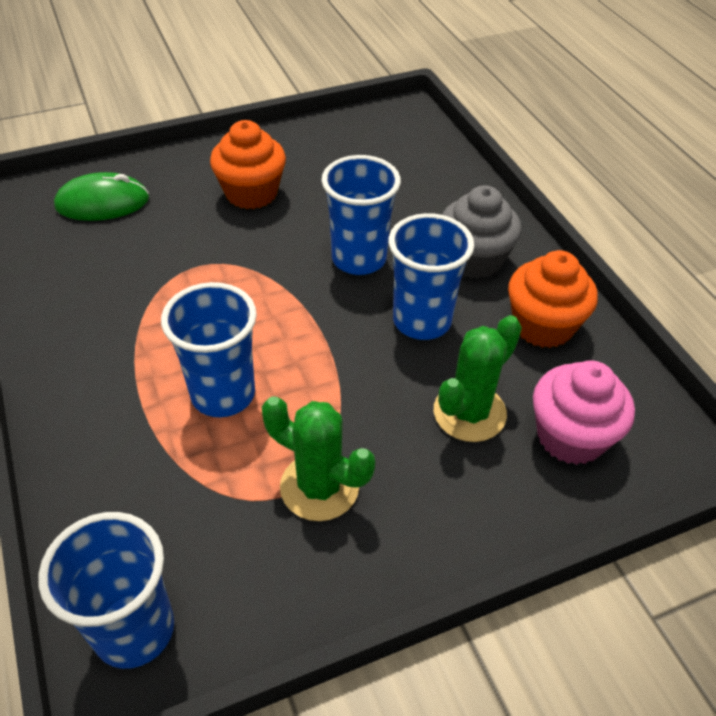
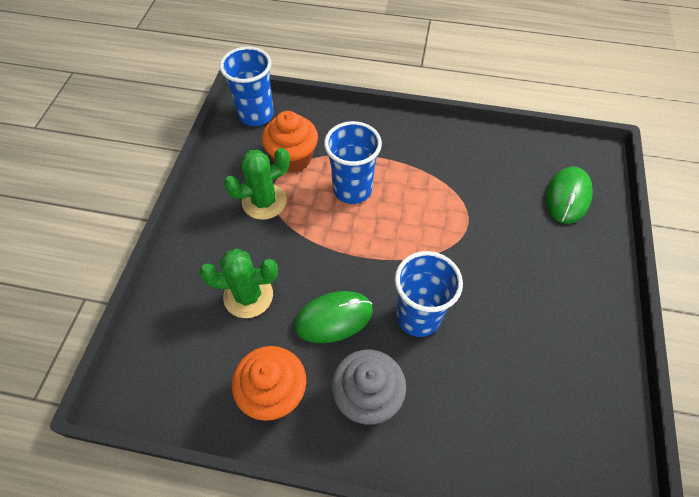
camera: 125 degrees right, 10 degrees up
orange cupcake [210,120,286,209] -> orange cupcake moved to [262,111,318,173]
blue cup [389,213,474,340] -> green mouse [295,291,373,343]
green cactus [434,315,522,442] -> green cactus turned 75 degrees counterclockwise [199,248,278,318]
pink cupcake [533,360,635,465] -> none

